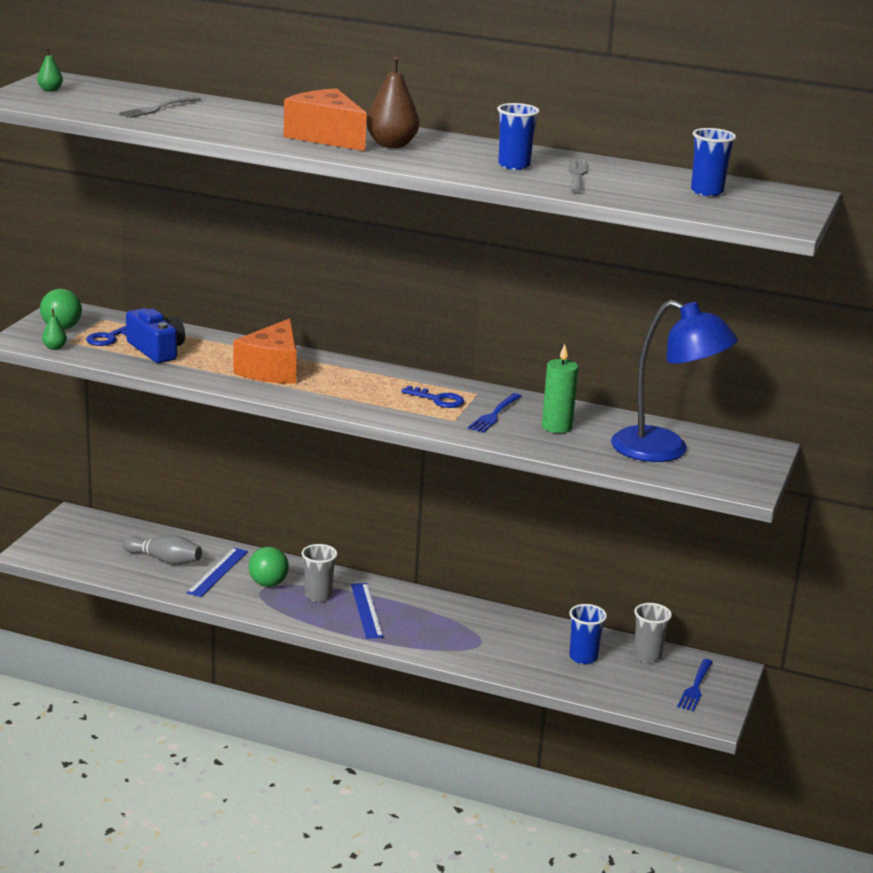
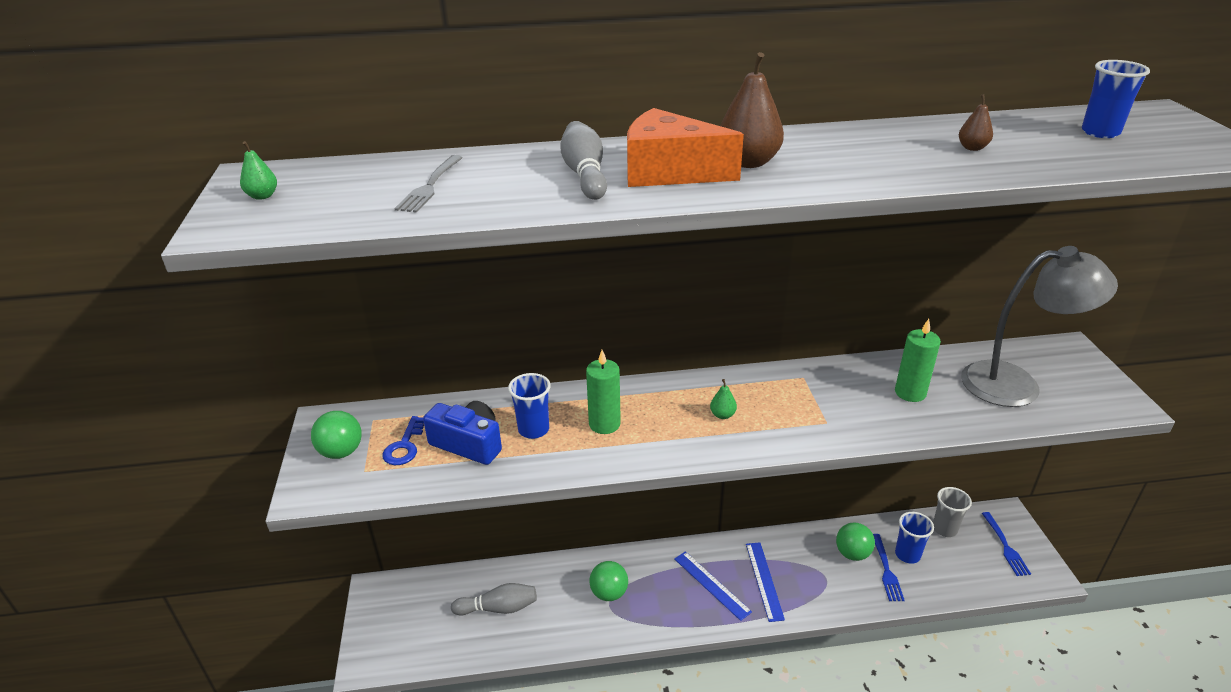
camera: 25 degrees left, 10 degrees up
green pear [42,309,67,350] -> green pear moved to [710,379,737,419]
blue ruler [187,548,248,597] -> blue ruler moved to [746,542,785,622]
orange cheese [233,318,297,384] -> green candle [586,350,621,434]
grey cup [302,544,338,602] -> none
blue key [401,386,464,408] -> none
blue fork [468,393,522,433] -> blue fork moved to [873,534,905,601]
blue cup [497,103,540,170] -> blue cup moved to [508,373,551,439]
grey fork [568,160,588,193] -> brown pear [959,94,993,151]
blue lamp [611,300,738,462] -> grey lamp [961,246,1118,407]
none -> grey bowling pin [561,121,607,200]
none -> green ball [836,522,875,561]

